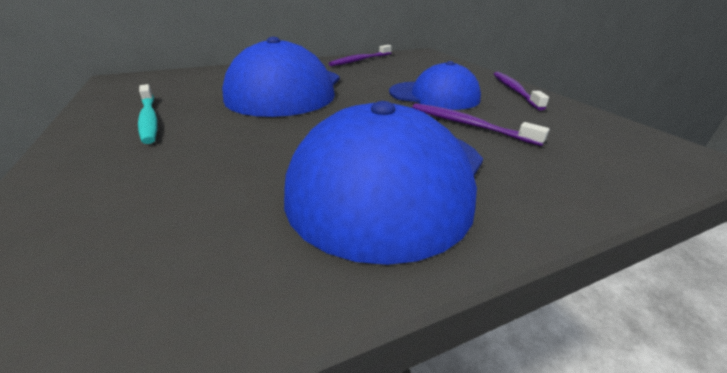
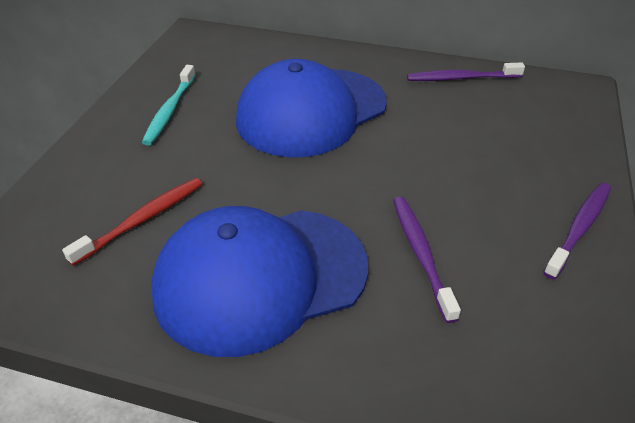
camera: 40 degrees right, 10 degrees up
blue cap [389,61,481,110] -> none
none -> red toothbrush [62,178,202,266]

